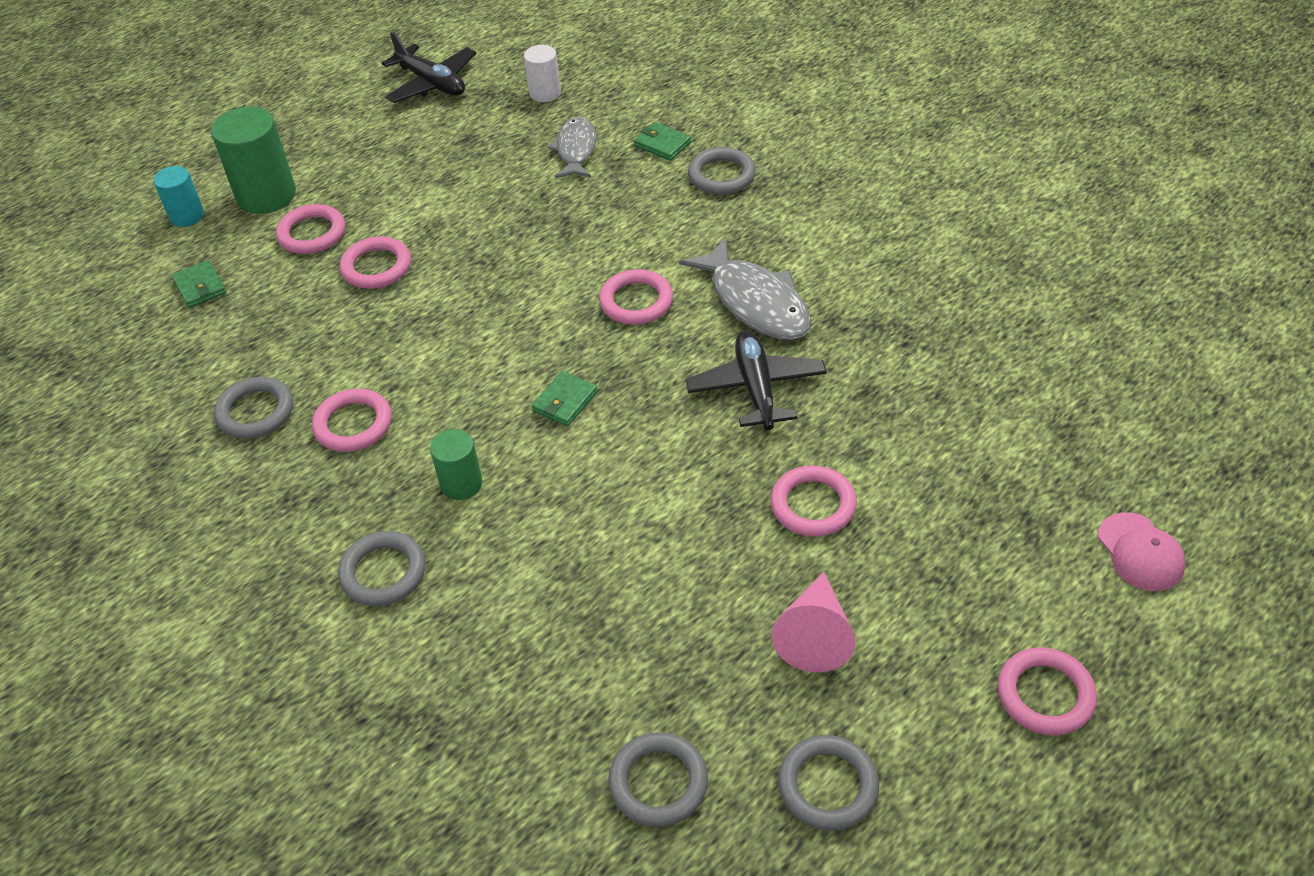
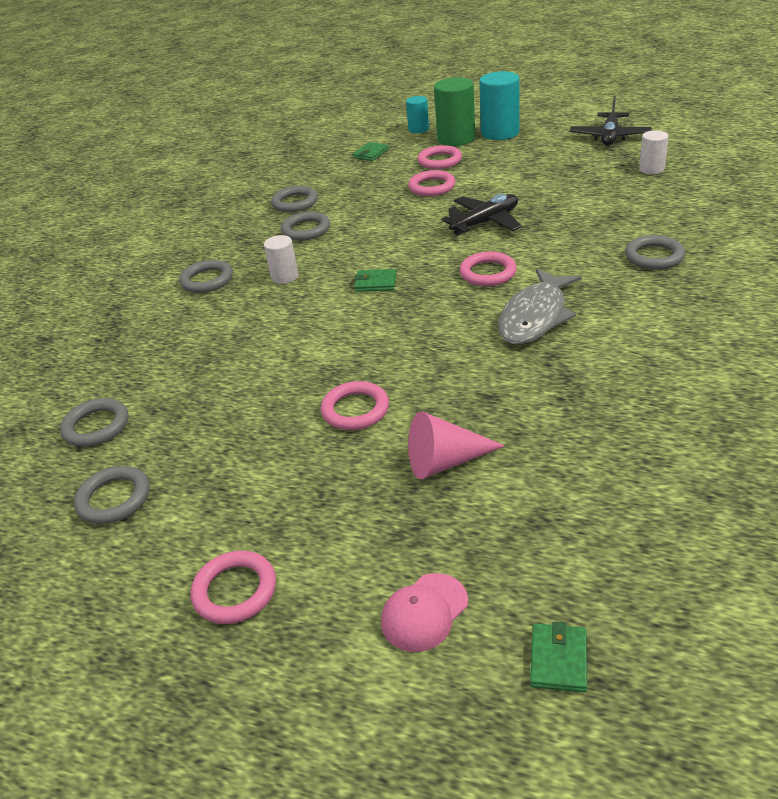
camera: 65 degrees right, 10 degrees down
pink ring [312,389,392,452] -> grey ring [281,212,330,241]
green cylinder [430,429,482,500] -> white cylinder [264,235,299,284]
grey fish [548,117,596,178] -> none
green wallet [634,122,691,161] -> green wallet moved to [530,622,587,692]
black plane [685,330,827,431] -> black plane moved to [442,194,522,236]
pink cone [771,572,856,672] -> pink cone moved to [408,411,505,479]
none -> turquoise cylinder [479,71,519,140]

